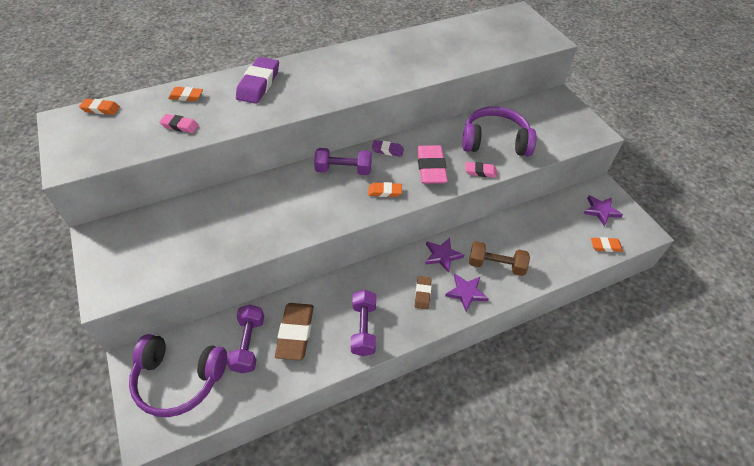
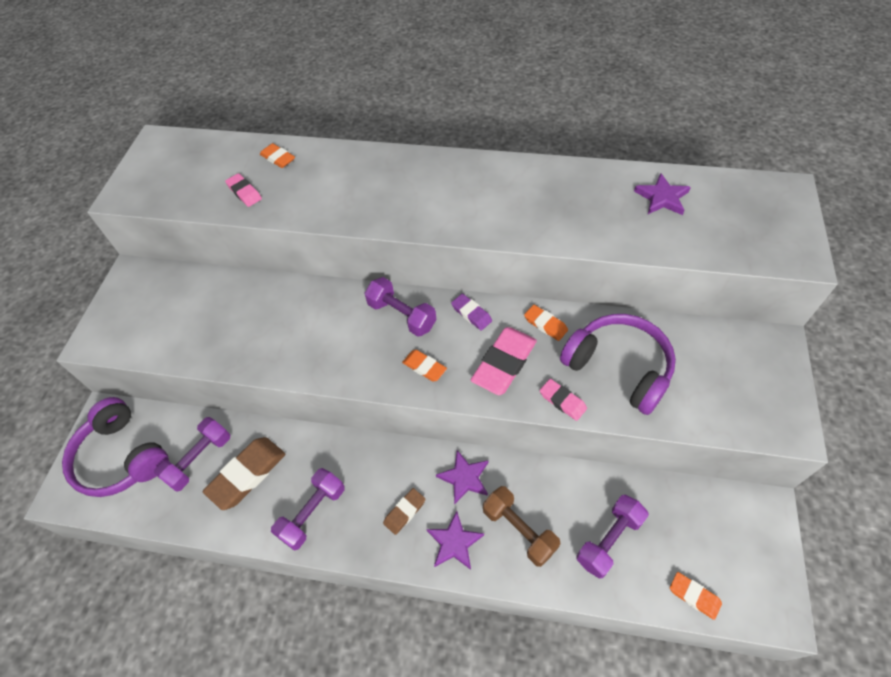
camera: 40 degrees right, 5 degrees up
orange eraser [79,99,120,115] -> orange eraser moved to [524,305,568,341]
purple eraser [236,57,279,104] -> none
purple star [583,195,623,226] -> purple star moved to [634,173,691,215]
none -> purple dumbbell [577,495,649,579]

